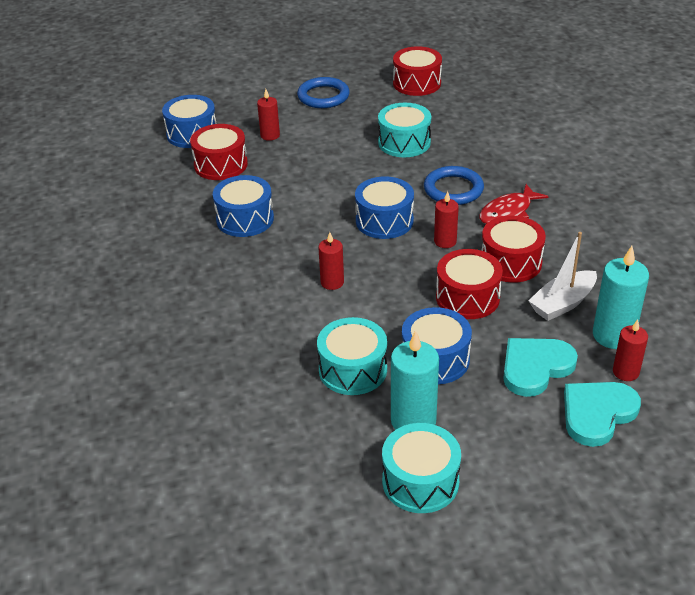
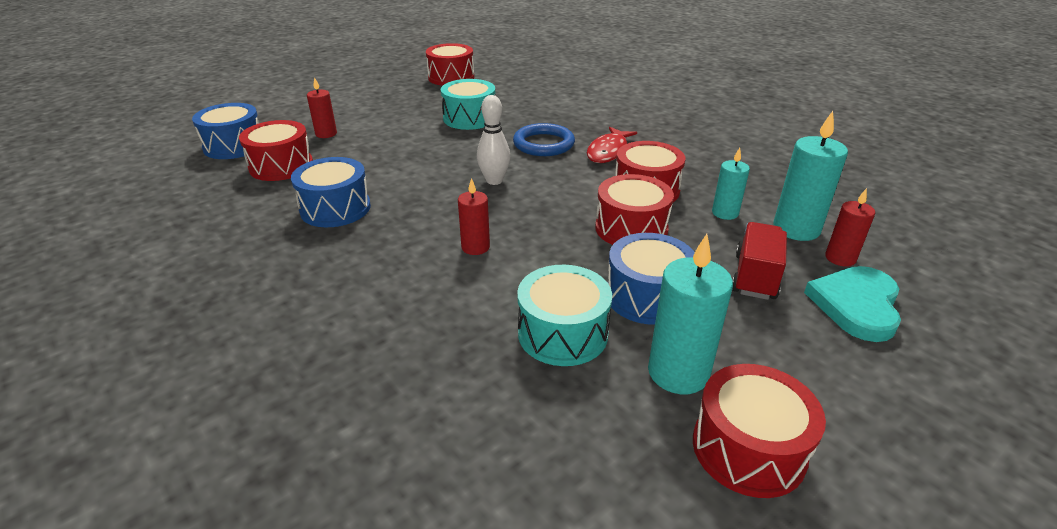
camera: 25 degrees left, 5 degrees down
blue ring [297,77,350,108] -> none
blue drum [355,176,414,239] -> white bowling pin [477,95,510,185]
turquoise drum [382,423,461,513] -> red drum [693,364,826,498]
red candle [434,191,459,248] -> none
turquoise heart [503,338,578,397] -> red truck [732,222,787,300]
white boat [528,232,597,321] -> turquoise candle [712,148,750,220]

